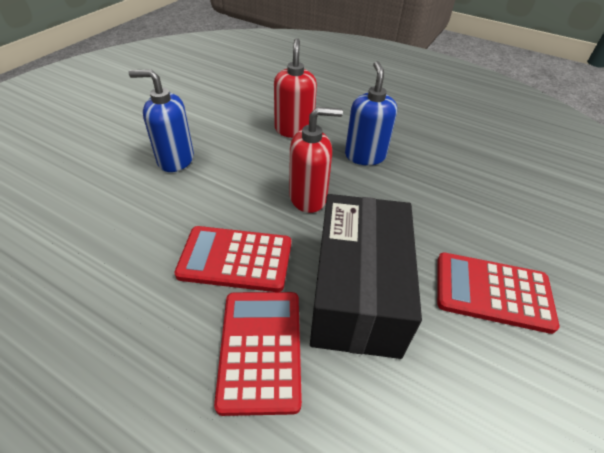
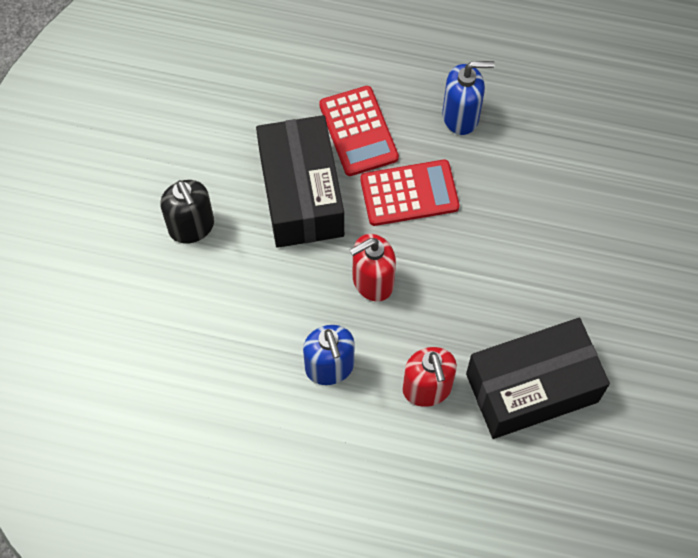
camera: 165 degrees right, 20 degrees up
blue soap dispenser [129,69,194,172] -> blue soap dispenser moved to [442,61,495,135]
red calculator [437,252,559,334] -> black soap dispenser [160,180,214,244]
none -> black box [466,318,610,439]

